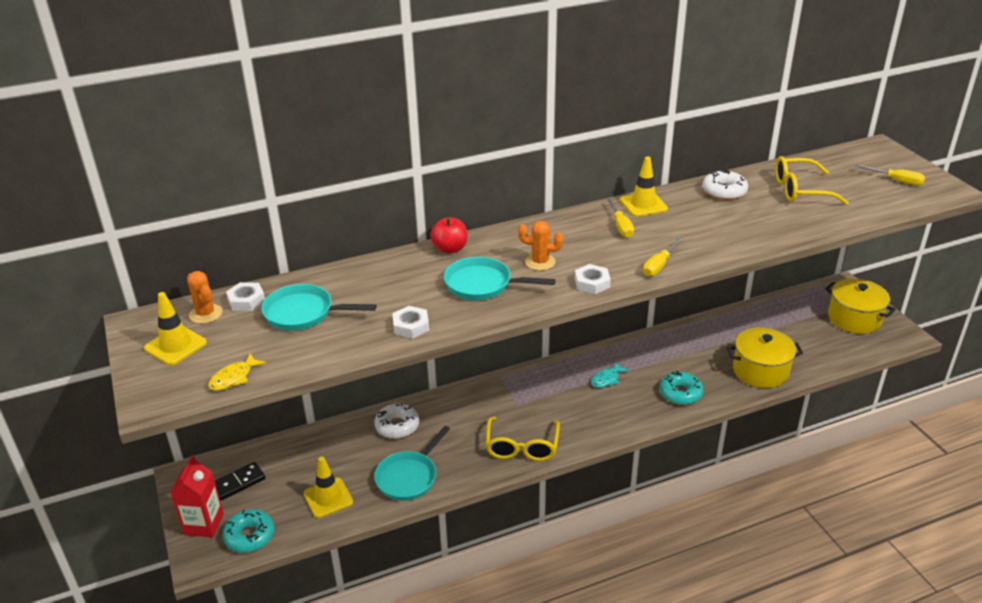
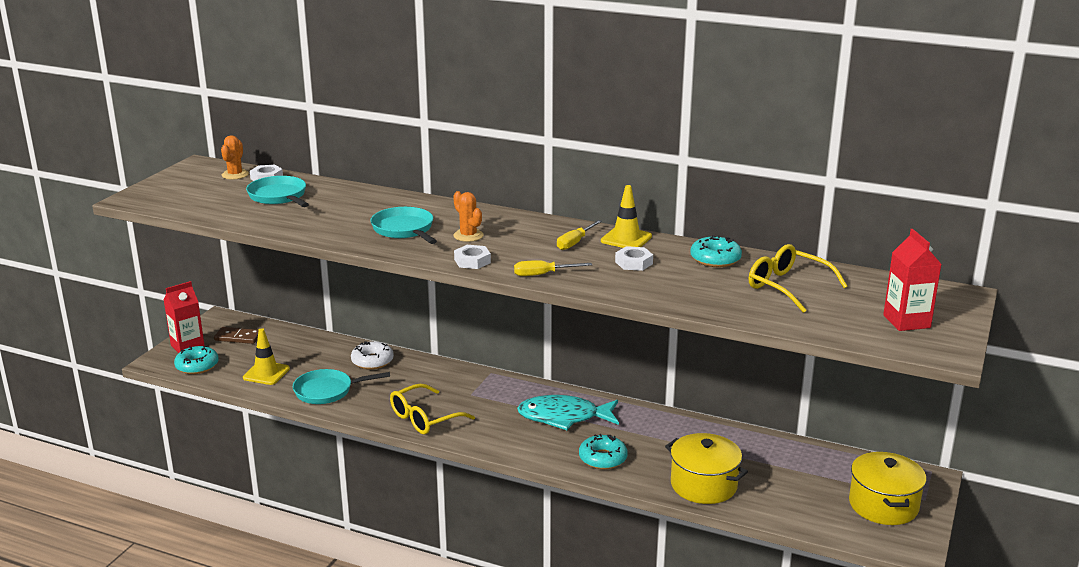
camera: 45 degrees right, 10 degrees down
yellow traffic cone [144,292,207,365] -> none
yellow fish [208,353,266,391] -> none
black domino [215,462,266,501] -> brown domino [214,327,259,344]
white nut [392,306,429,338] -> white nut moved to [615,246,653,271]
red apple [430,217,467,254] -> none
turquoise fish [591,362,629,388] -> turquoise fish [517,395,619,430], size x2.10
white donut [702,169,748,200] -> turquoise donut [690,235,742,267]
yellow screwdriver [855,164,925,185] -> red carton [883,229,942,331]

